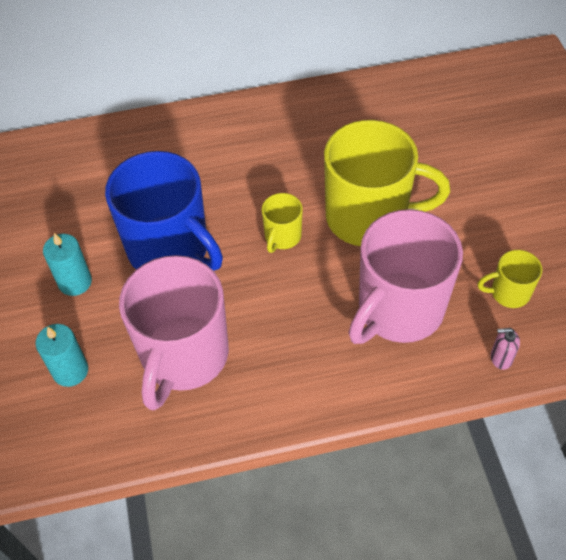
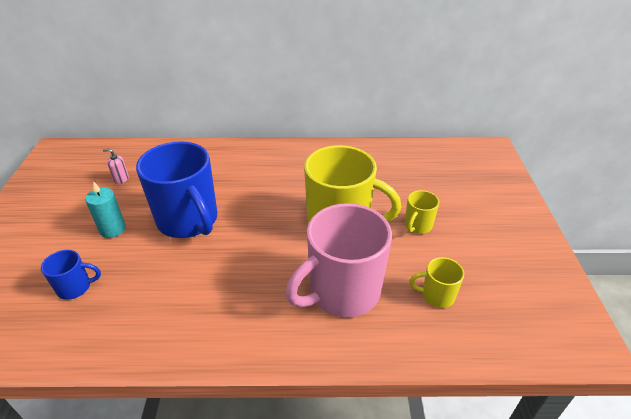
camera: 10 degrees right, 15 degrees down
turquoise candle [35,324,88,387] -> blue mug [41,250,101,300]
pink mug [119,255,229,411] -> none
yellow mug [262,193,303,253] -> yellow mug moved to [405,190,439,234]
pink soap dispenser [491,328,520,370] -> pink soap dispenser moved to [103,149,129,184]

